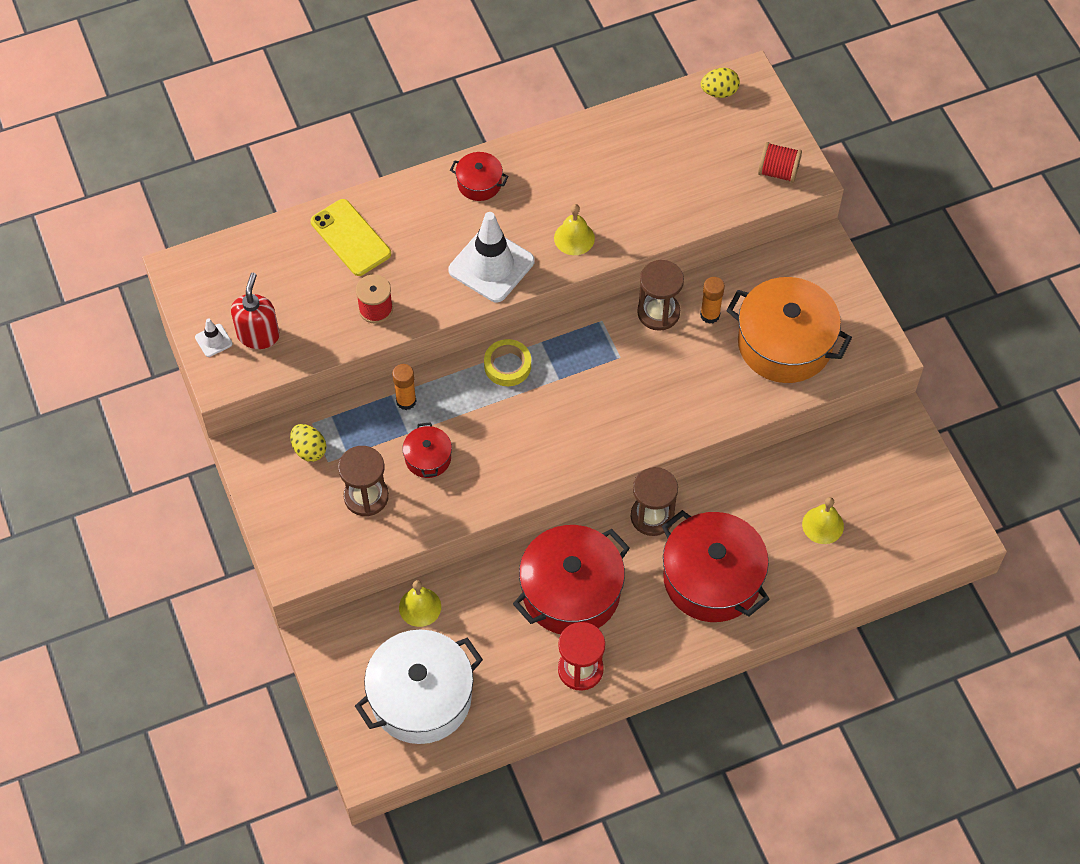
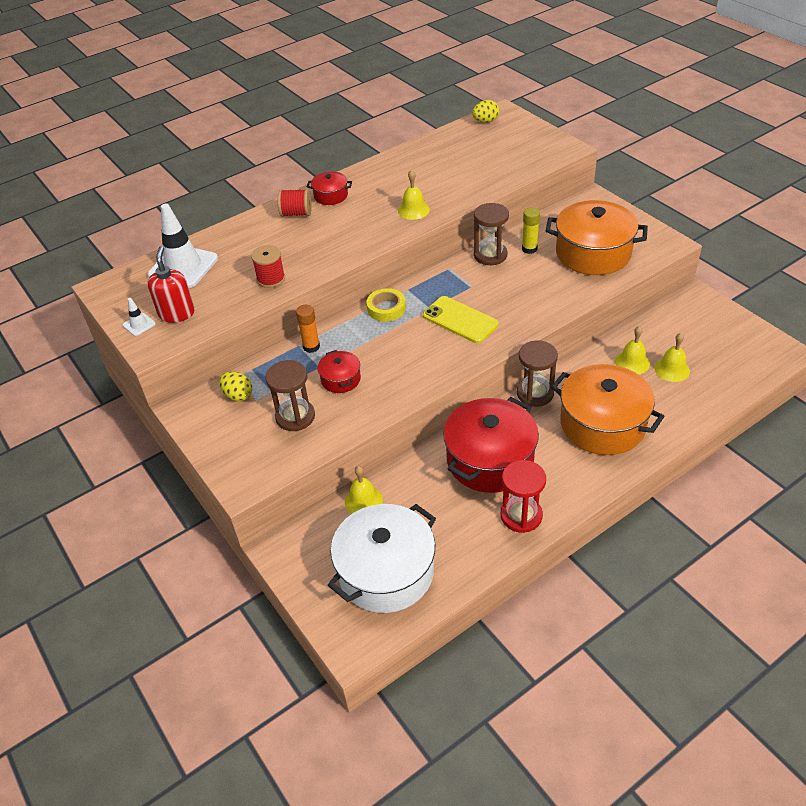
camera: 10 degrees left, 15 degrees down
yellow phone [310,199,391,276] -> yellow phone moved to [423,296,499,343]
white traffic cone [448,212,535,302] -> white traffic cone moved to [148,204,218,288]
red pot [662,510,770,622] -> orange pot [551,364,665,455]
orange glue stick [700,277,725,324] -> yellow glue stick [522,208,540,254]
red spool [758,142,802,183] -> red spool moved to [278,189,312,217]
none -> yellow bell [615,326,650,375]

